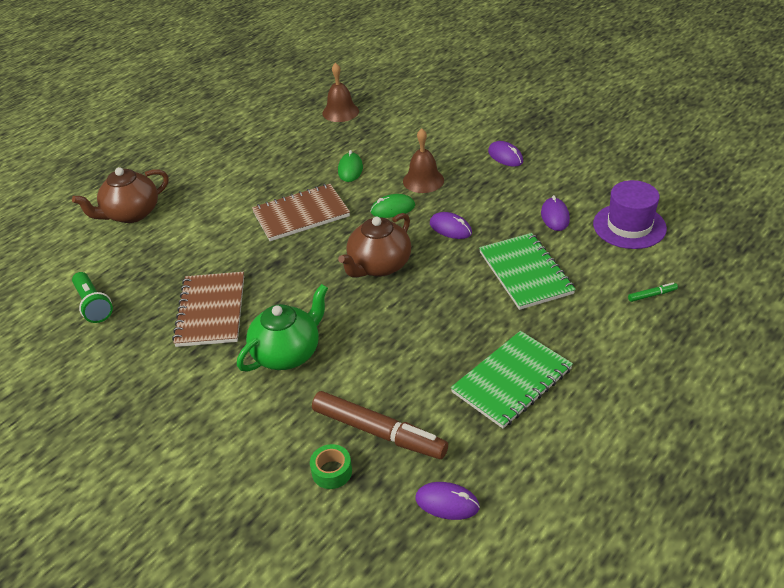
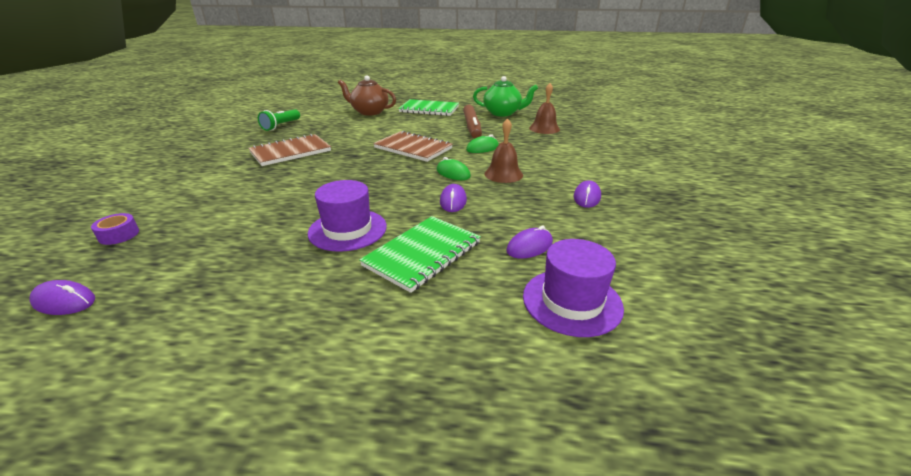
camera: 55 degrees right, 10 degrees down
green teapot [237,284,328,372] -> green teapot moved to [473,76,538,116]
green tape [310,444,352,489] -> purple tape [91,213,139,245]
brown marker [312,391,448,459] -> brown marker moved to [463,105,482,139]
brown teapot [338,213,411,278] -> none
purple mouse [415,482,480,520] -> purple mouse turned 60 degrees counterclockwise [29,280,95,315]
green notebook [451,331,573,429] -> green notebook moved to [398,99,459,116]
green marker [628,282,678,302] -> none
none -> purple hat [308,180,387,252]

